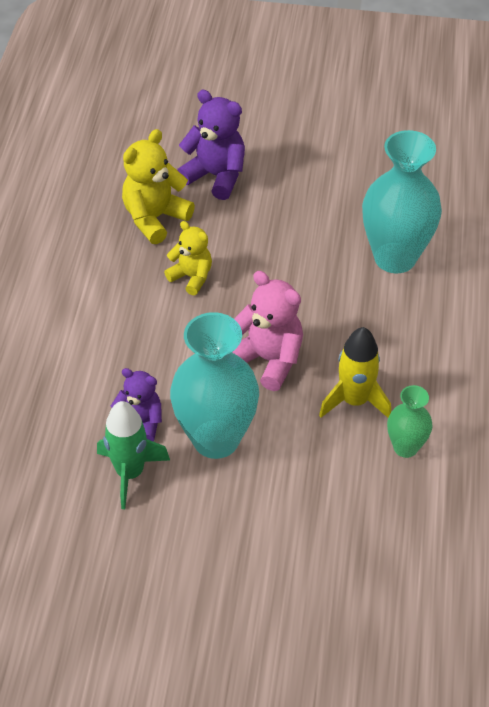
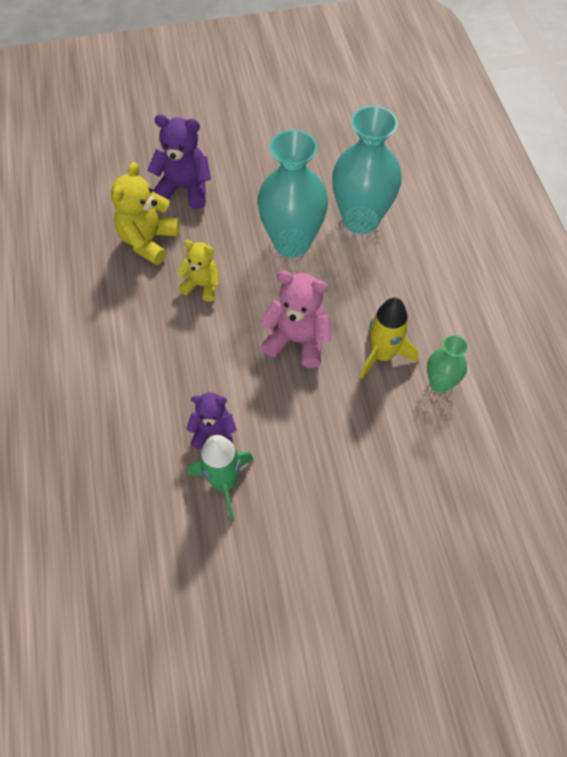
camera: 20 degrees left, 10 degrees up
turquoise vase [170,312,259,459] -> turquoise vase moved to [257,130,328,258]

